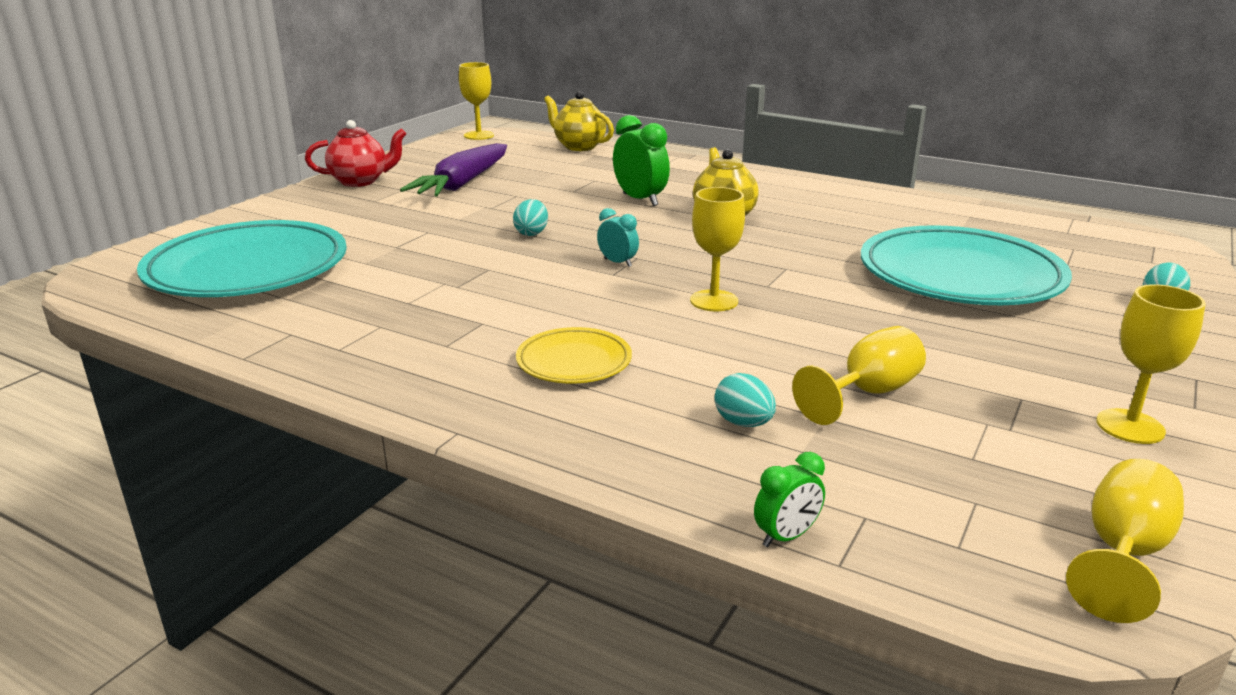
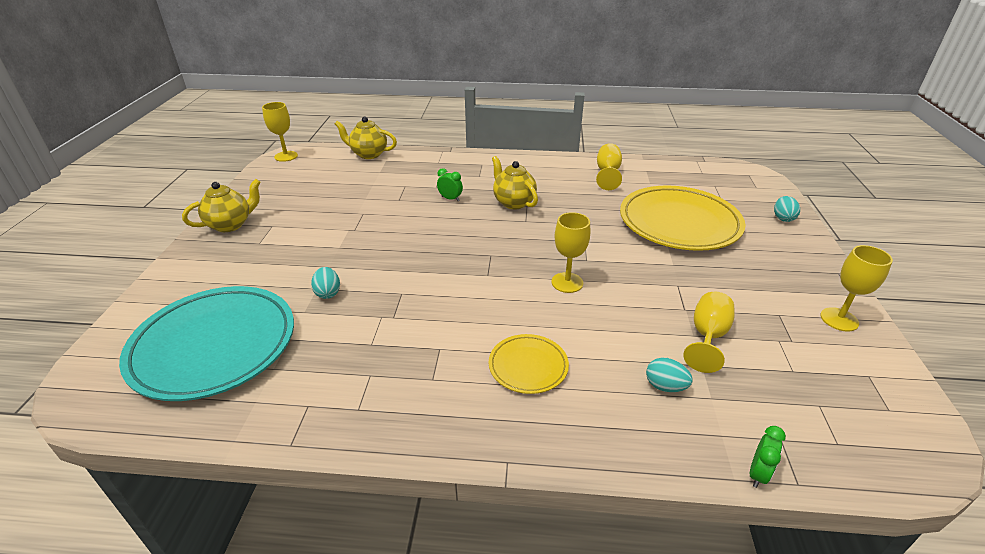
camera: 25 degrees left, 10 degrees up
red teapot [305,120,406,187] -> yellow teapot [182,179,261,232]
purple carrot [400,143,507,196] -> none
turquoise egg [513,199,548,236] -> turquoise egg moved to [311,267,340,299]
turquoise clock [597,208,639,267] -> none
green clock [613,115,670,206] -> green clock [437,168,463,201], size x0.56
turquoise plate [861,225,1072,305] -> yellow plate [620,185,745,251]
yellow goblet [1066,459,1184,623] -> yellow goblet moved to [596,143,622,190]

